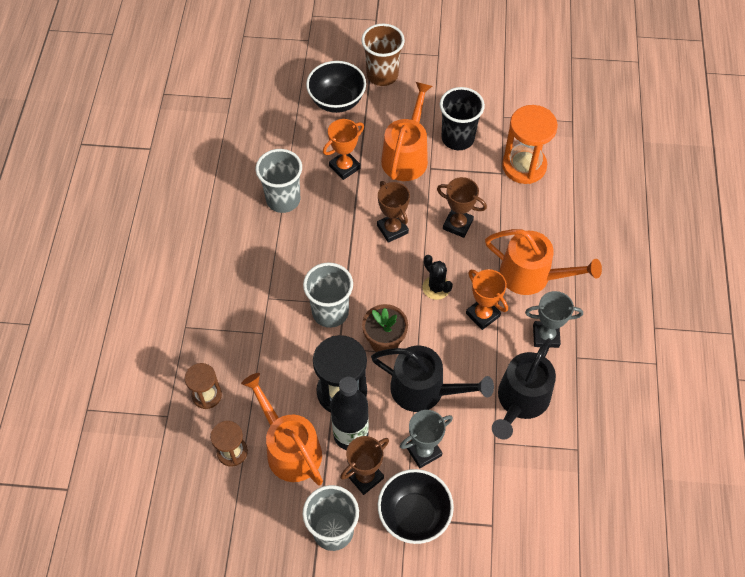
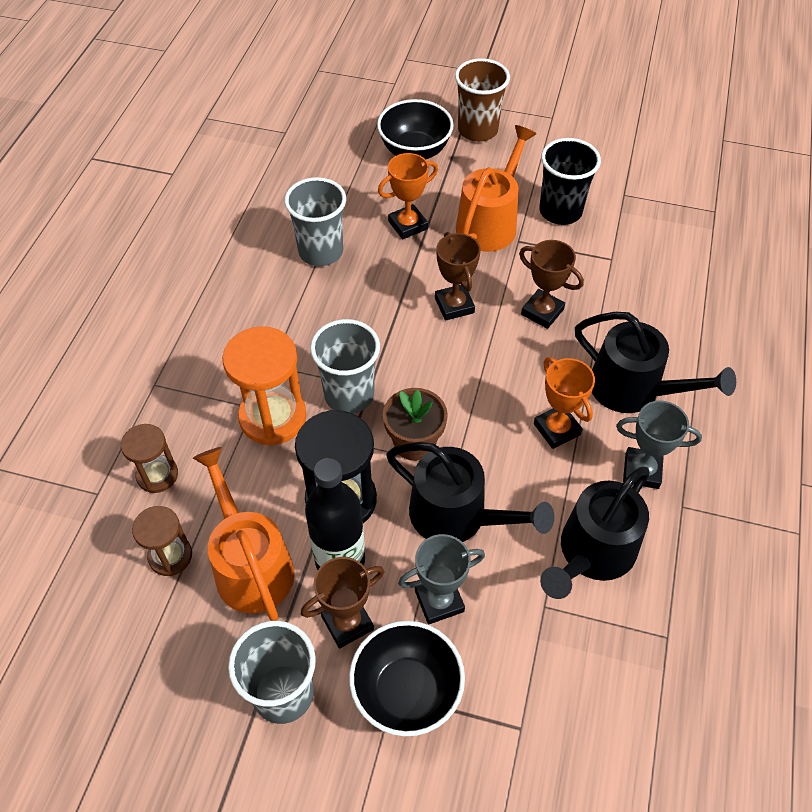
camera: 10 degrees right, 5 degrees down
black cactus [423,255,453,300] -> none
orange watering can [485,229,602,295] -> black watering can [575,312,736,413]
orange hourglass [502,105,558,184] -> orange hourglass moved to [222,326,306,446]

